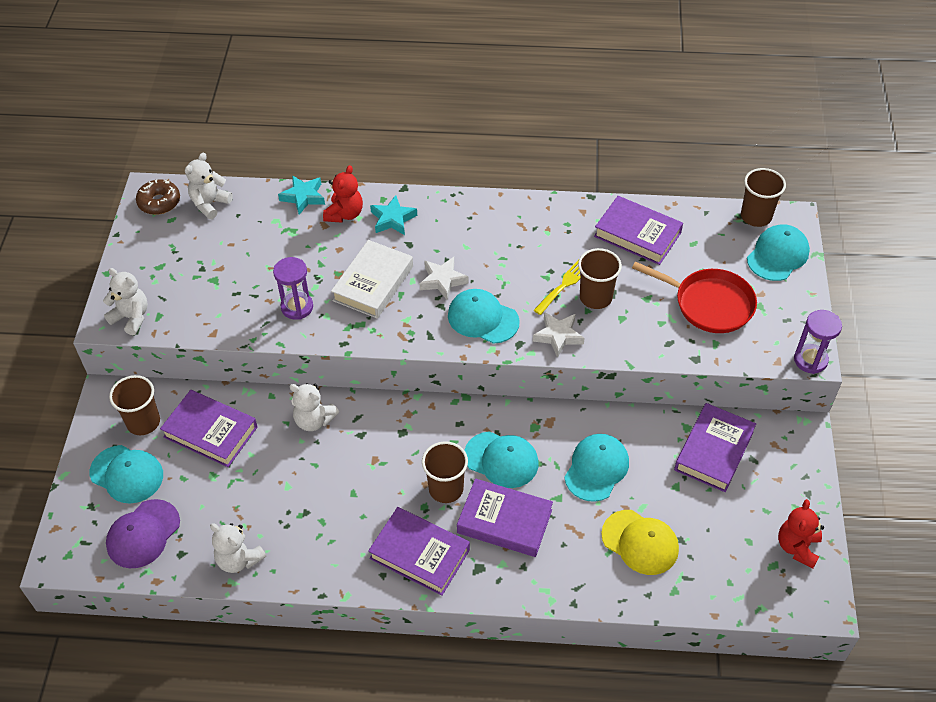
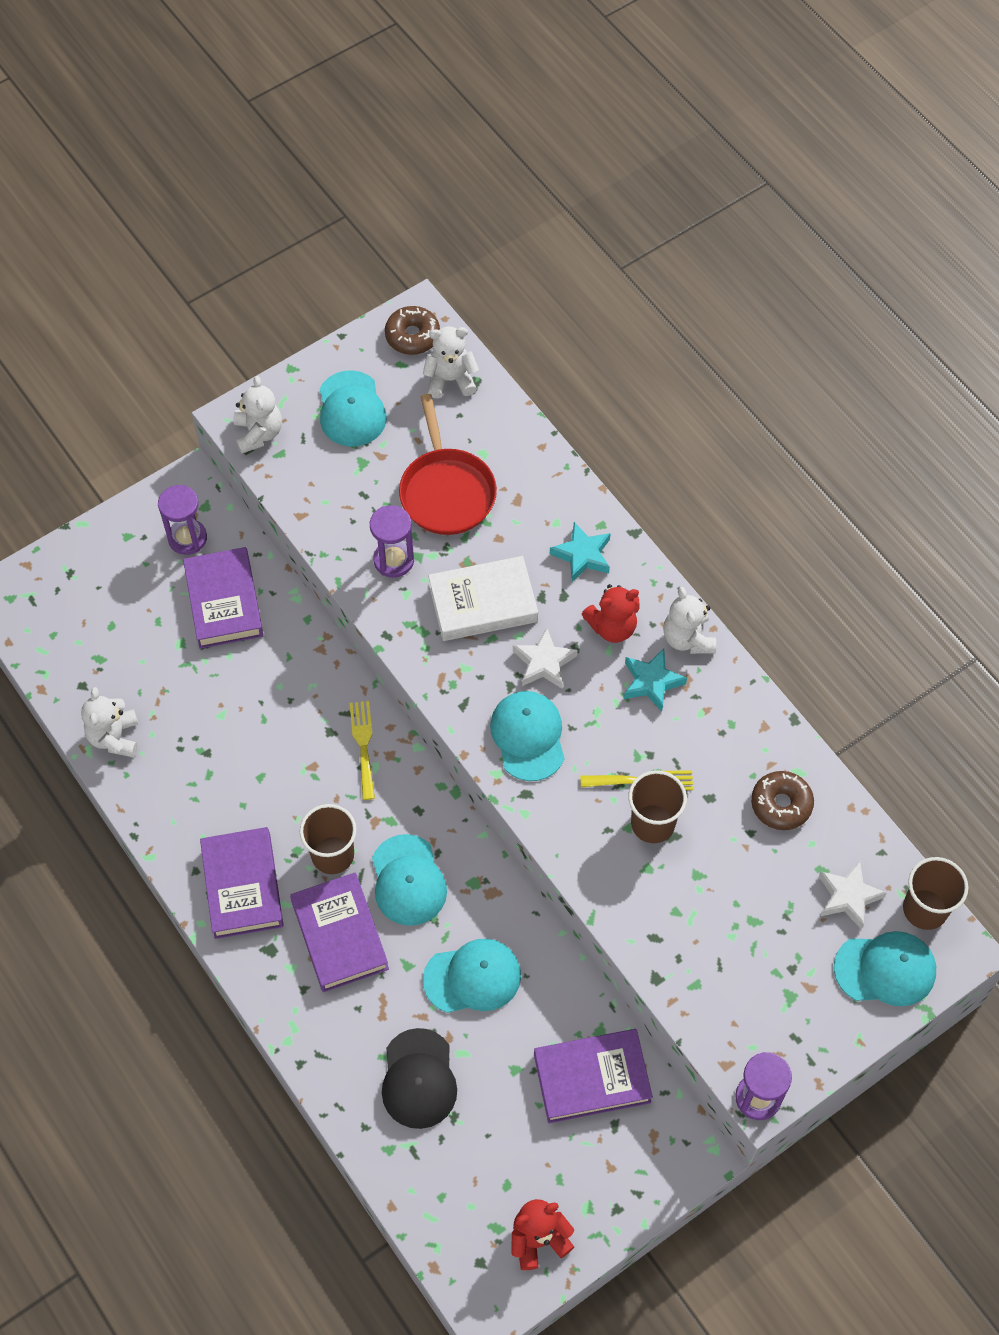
camera: 50 degrees right, 10 degrees up
turquoise cap [90,445,163,504] -> turquoise cap moved to [320,370,387,447]
purple cap [106,499,180,568] -> none
brown cup [109,375,160,435] -> purple hourglass [158,485,207,555]
turquoise star [278,175,325,215] -> turquoise star moved to [624,648,687,712]
white teddy bear [289,383,339,431] -> white teddy bear moved to [663,587,716,654]
red teddy bear [323,165,363,223] -> red teddy bear moved to [582,584,640,643]
white star [533,312,585,358] -> white star moved to [819,861,887,930]
purple book [594,196,683,265] -> brown donut [751,771,814,830]
yellow cap [601,510,679,575] -> black cap [382,1028,457,1129]
red pan [632,261,757,333] -> red pan moved to [399,394,497,535]
none -> yellow fork [350,701,375,800]

